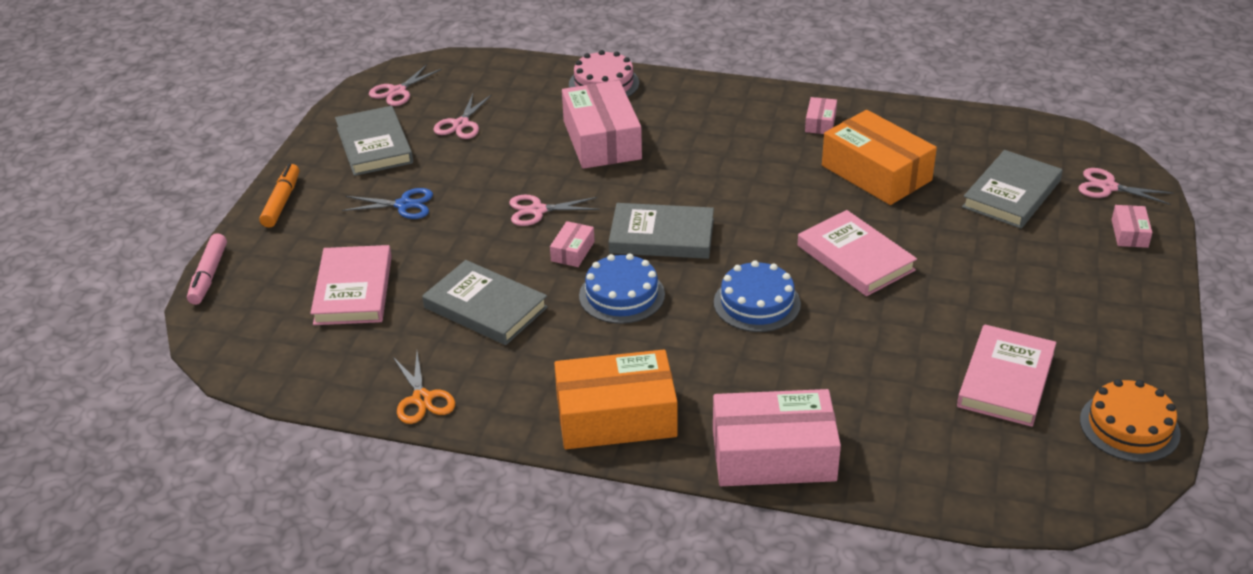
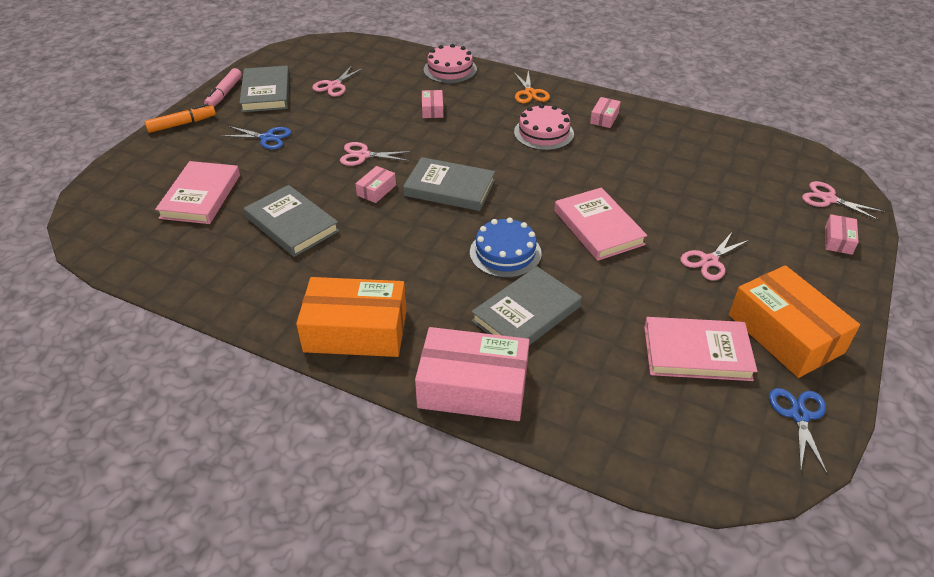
camera: 10 degrees right, 5 degrees up
pink marker [187,234,227,305] -> pink marker moved to [204,68,242,107]
orange marker [260,164,299,228] -> orange marker turned 45 degrees clockwise [145,104,216,133]
pink scissors [369,64,442,106] -> pink scissors moved to [681,231,749,281]
orange scissors [393,352,455,424] -> orange scissors moved to [514,71,550,103]
pink box [562,80,642,169] -> pink box [422,90,443,118], size x0.45
blue cake [579,254,665,324] -> none
orange box [822,110,937,205] -> orange box moved to [729,265,860,378]
pink book [957,324,1056,427] -> pink book turned 60 degrees clockwise [644,317,757,381]
grey book [962,150,1063,228] -> grey book moved to [471,266,582,345]
orange cake [1080,379,1181,462] -> blue scissors [769,388,828,475]
none -> pink cake [514,104,574,150]

